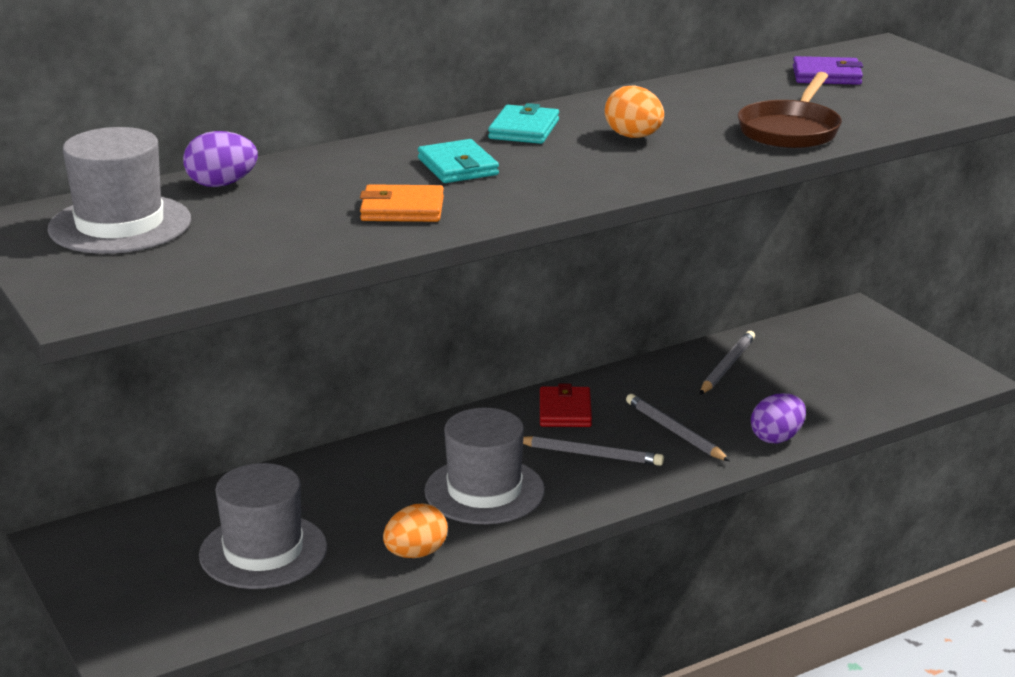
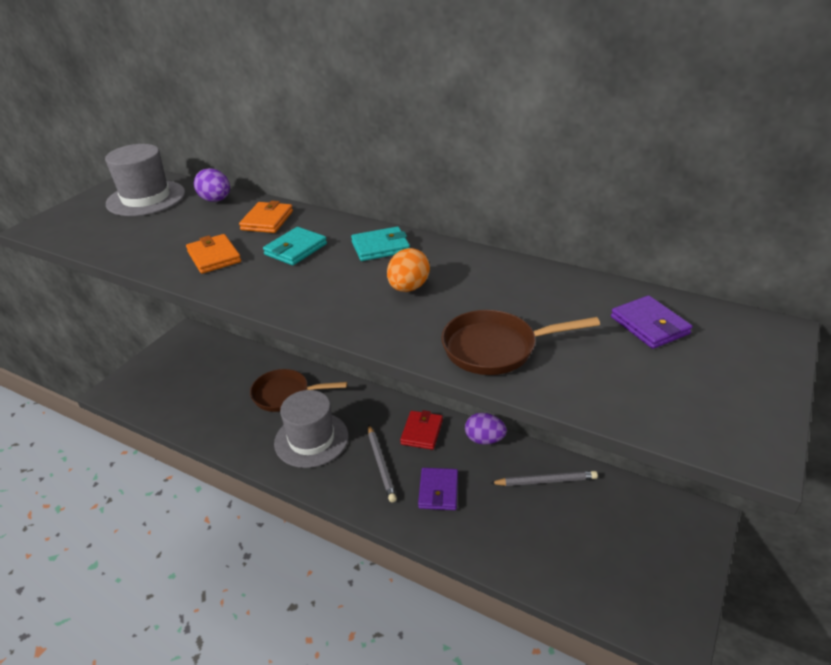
camera: 60 degrees right, 10 degrees up
grey hat [199,463,327,589] -> none
orange egg [383,504,448,558] -> none
red wallet [540,384,592,427] -> red wallet turned 45 degrees counterclockwise [400,410,443,450]
grey pencil [626,394,730,461] -> purple wallet [418,468,458,510]
purple egg [751,393,806,443] -> purple egg moved to [465,413,507,444]
none -> orange wallet [239,201,293,233]
none -> brown pan [250,369,347,412]

